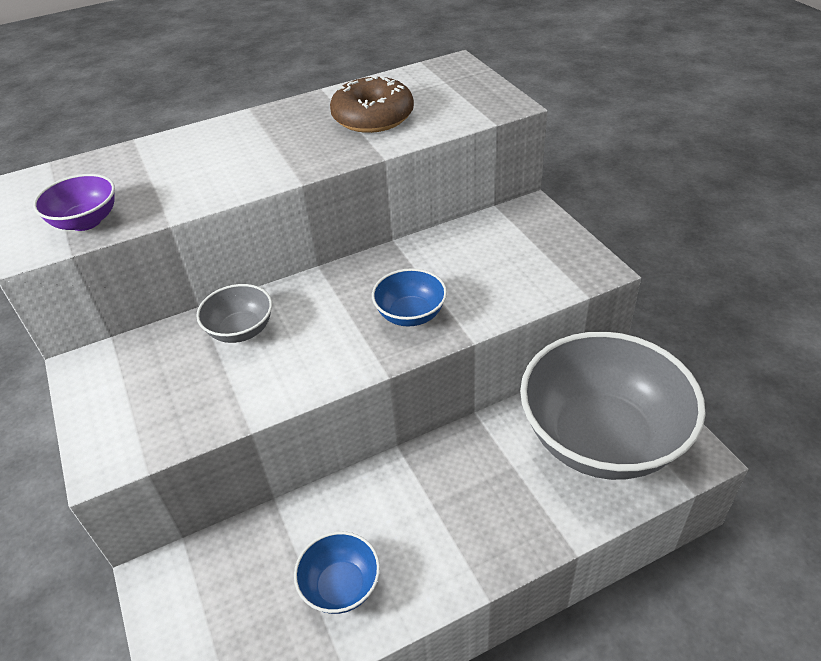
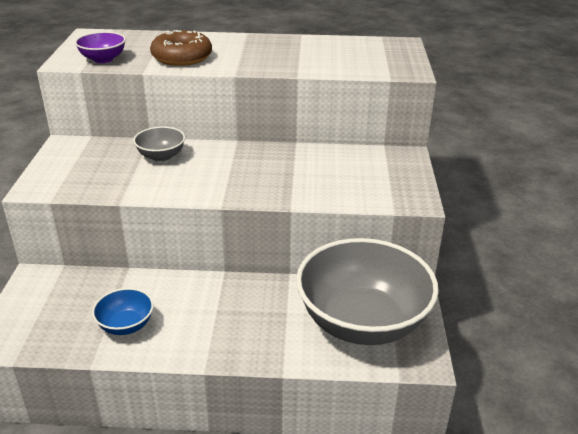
camera: 25 degrees right, 10 degrees down
brown donut [330,75,414,133] -> brown donut moved to [150,30,212,66]
blue bowl [372,268,447,326] -> none

